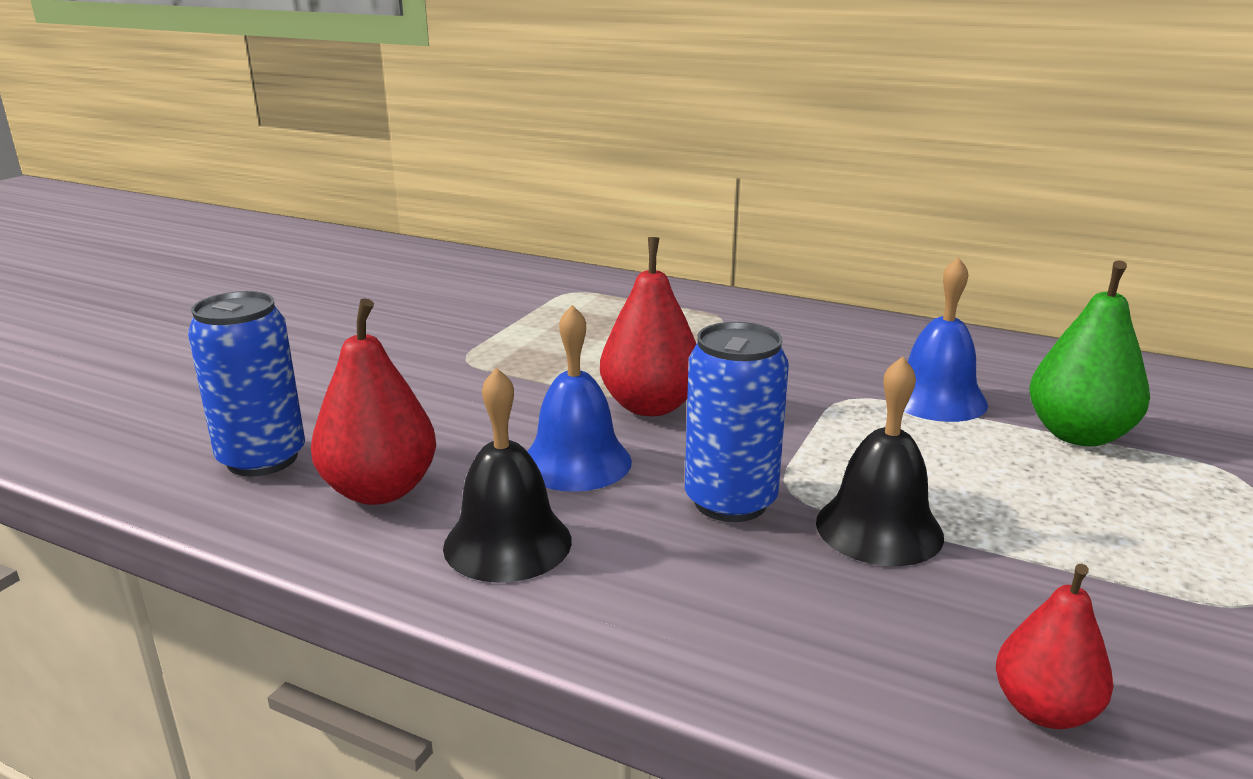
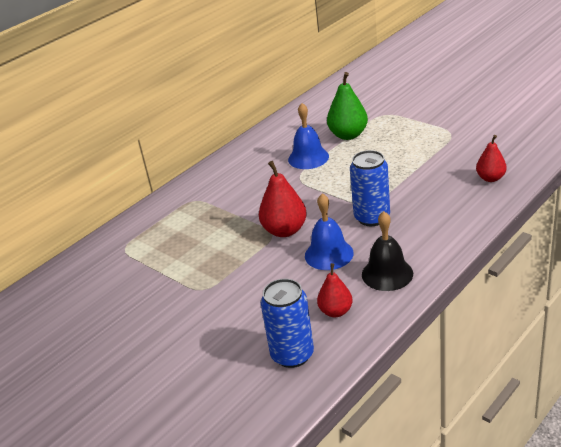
camera: 70 degrees left, 10 degrees up
red pear [311,298,436,505] -> red pear [317,263,353,317], size x0.64
black bell [816,356,944,566] -> none

